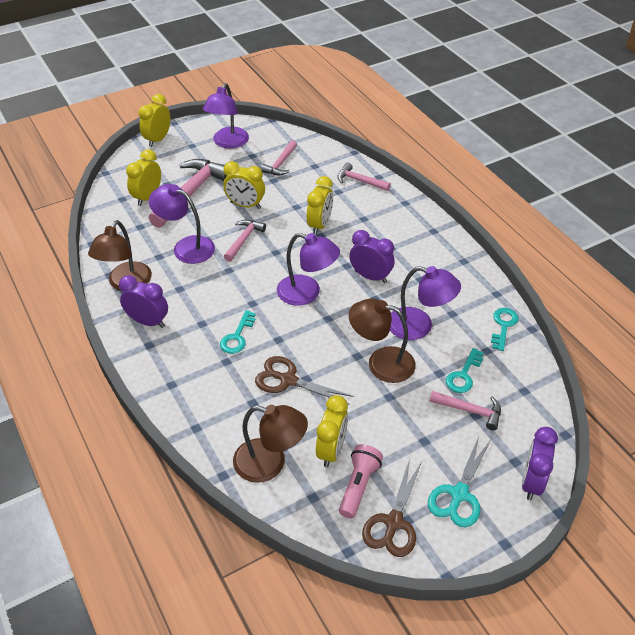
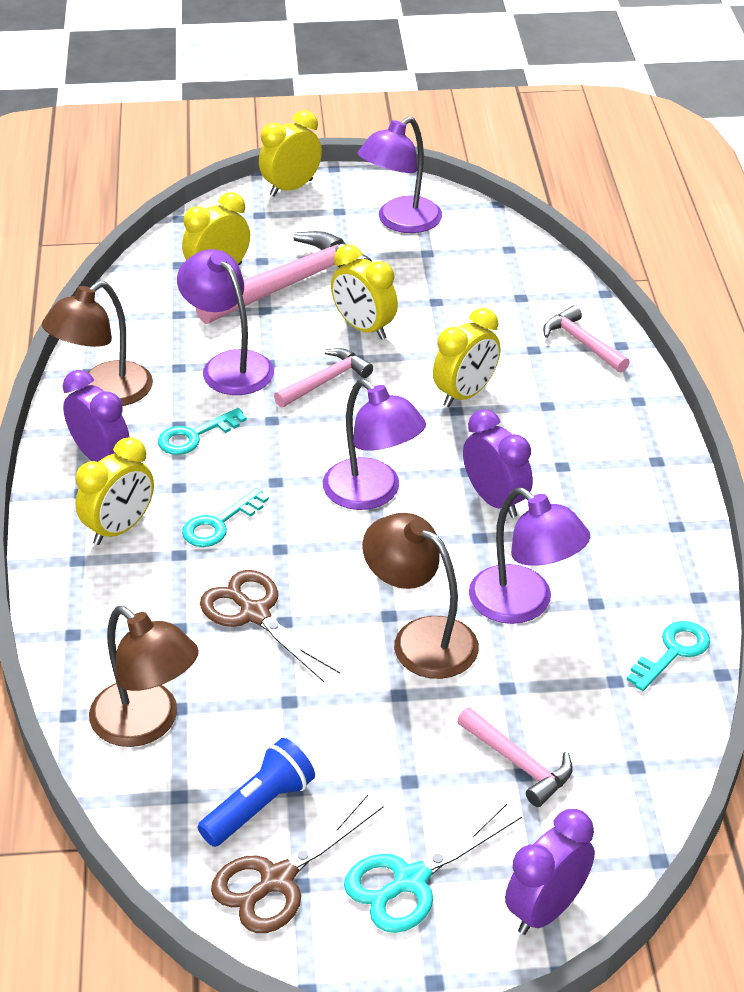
camera: 25 degrees right, 5 degrees down
pink hammer [260,140,297,175] -> none
yellow clock [316,395,348,467] -> yellow clock moved to [76,437,154,545]
pink flashlight [339,444,383,518] -> blue flashlight [197,738,315,847]
turquoise key [446,348,483,393] -> turquoise key moved to [158,408,247,455]

